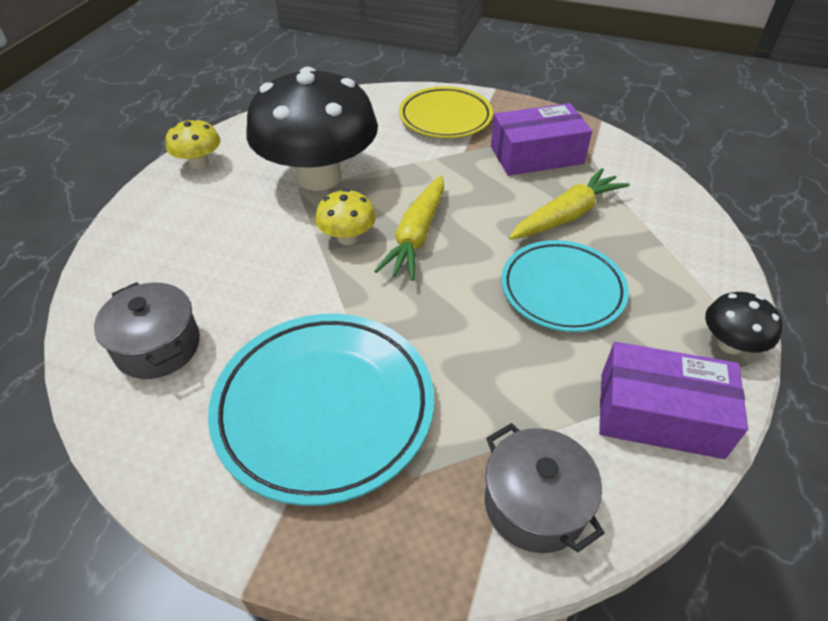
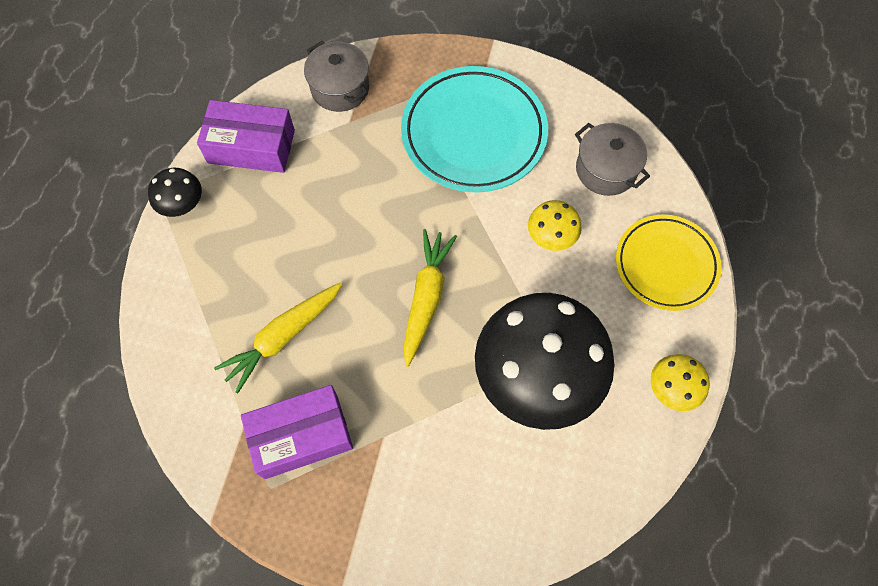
camera: 175 degrees right, 20 degrees up
yellow mushroom [315,189,376,245] -> yellow mushroom moved to [528,200,582,251]
yellow plate [399,86,493,138] -> yellow plate moved to [616,214,722,311]
turquoise plate [501,240,629,332] -> none

